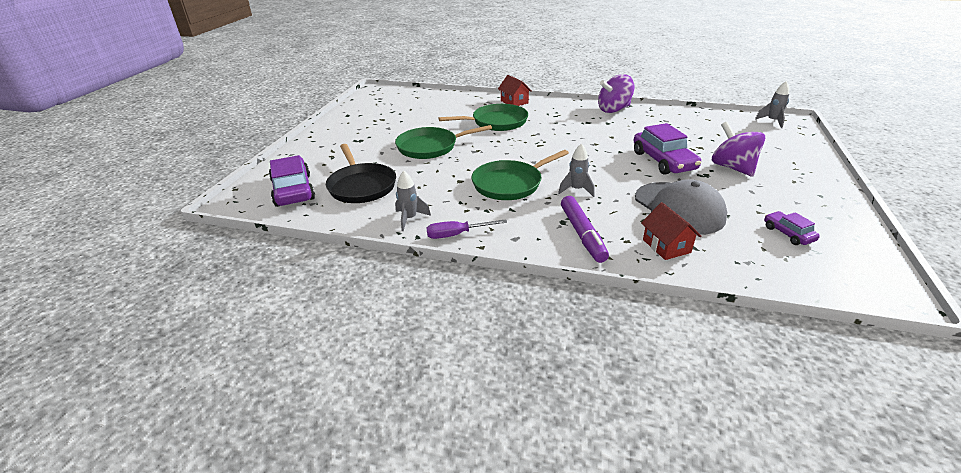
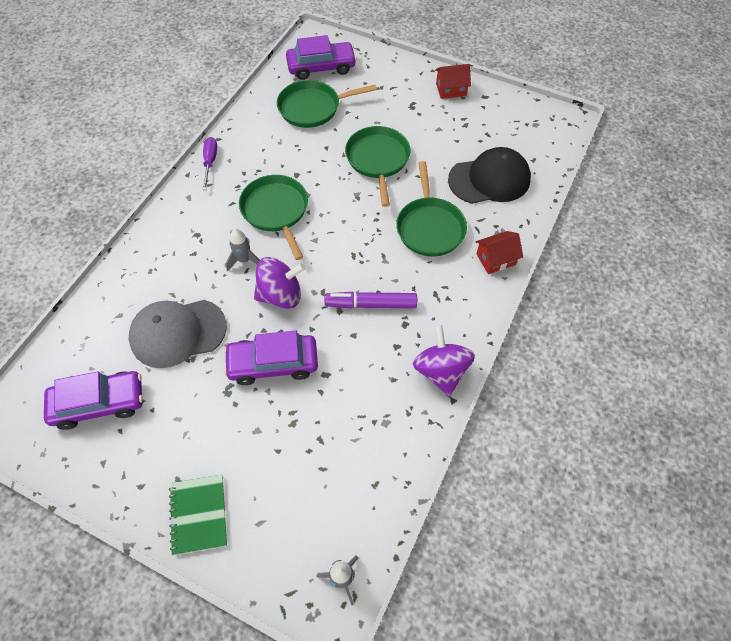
camera: 100 degrees right, 25 degrees up
black pan [326,144,396,203] -> green pan [277,80,377,128]
grey rocket [395,171,431,231] -> none
purple marker [561,196,609,263] -> purple marker moved to [325,292,417,309]
red house [641,202,701,260] -> red house moved to [435,64,471,99]
purple spinning top [712,122,765,177] -> purple spinning top moved to [254,257,305,309]
purple car [764,211,820,245] -> purple car [44,371,143,430], size x1.91
none -> green notebook [169,475,227,555]
none -> black cap [448,147,531,204]

